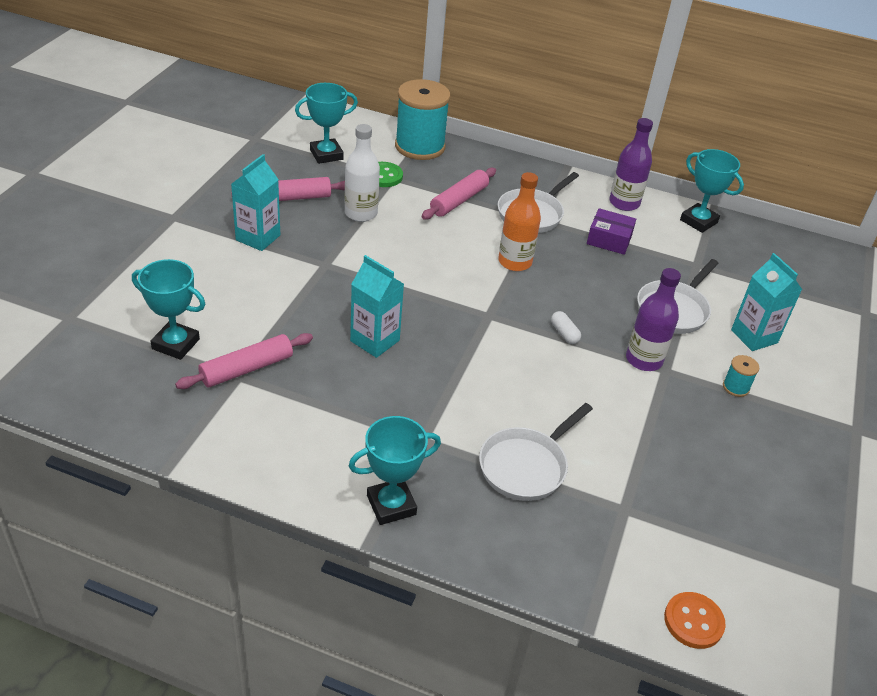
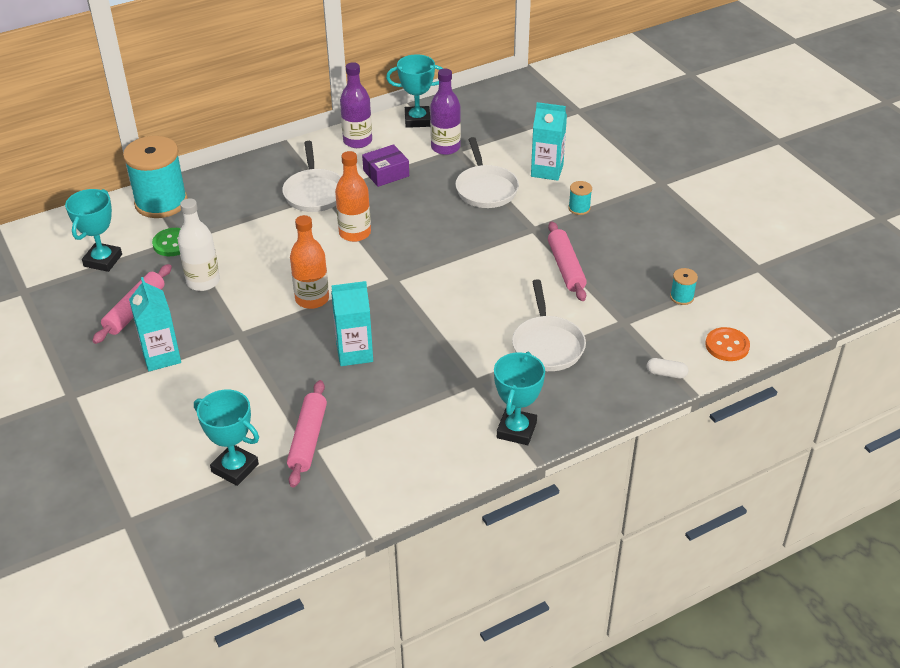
camera: 45 degrees left, 0 degrees up
turquoise trophy [132,259,205,360] -> turquoise trophy turned 60 degrees clockwise [194,390,259,486]
pink rolling pin [422,168,496,220] -> pink rolling pin moved to [548,221,587,301]
white capsule [551,311,581,344] -> white capsule moved to [647,358,688,379]
purple bottle [626,268,681,371] -> purple bottle moved to [430,68,461,155]
none -> orange bottle [290,215,329,309]
none -> turquoise spool [670,268,698,305]

